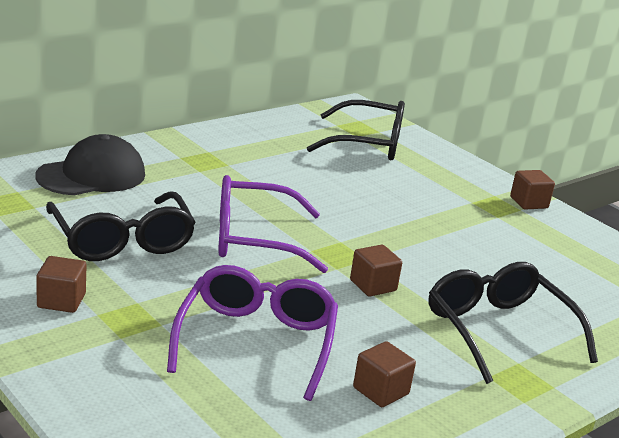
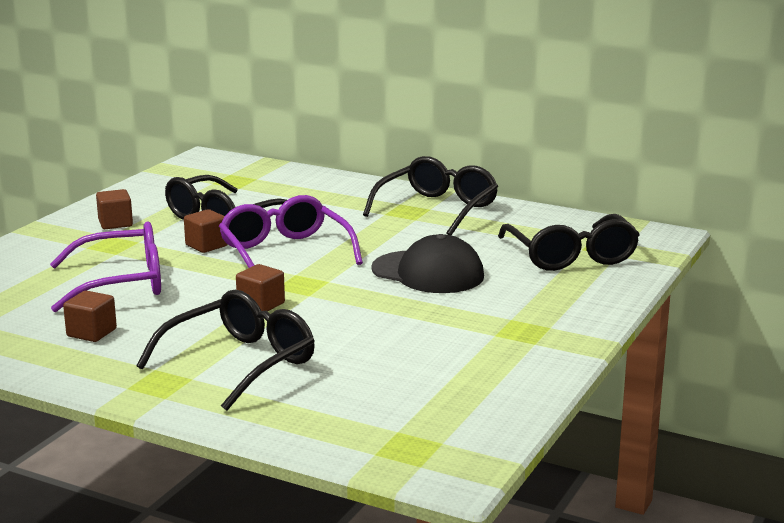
camera: 70 degrees right, 5 degrees down
black cap [35,134,145,196] -> black cap moved to [371,234,484,293]
brown cube [510,170,555,210] -> brown cube moved to [184,209,228,253]
none -> black glasses [363,156,498,235]

